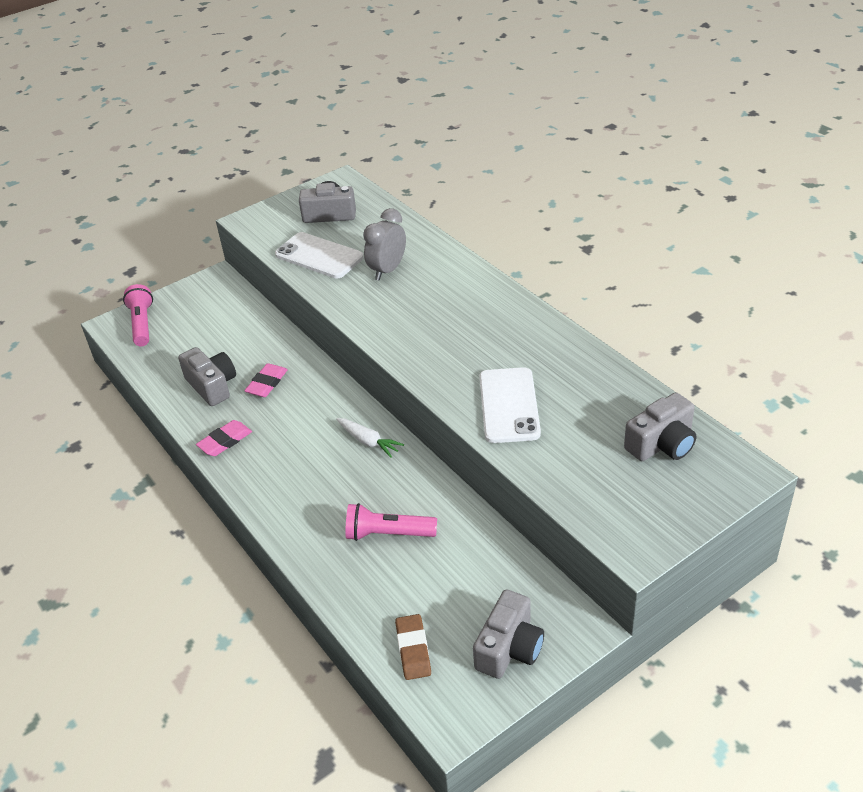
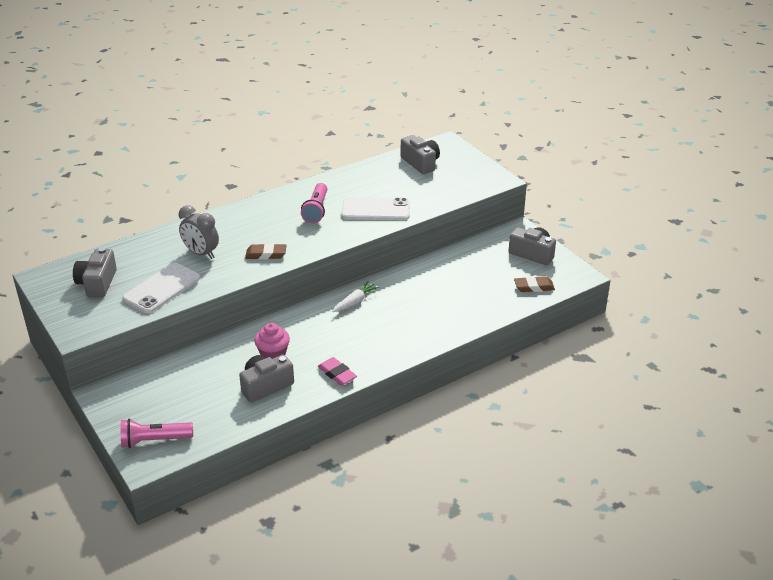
camera: 90 degrees left, 5 degrees down
pink eraser [244,363,288,397] -> pink cupcake [254,323,290,359]
pink flashlight [345,503,437,541] -> pink flashlight moved to [301,183,327,223]
none -> brown eraser [245,243,286,259]

